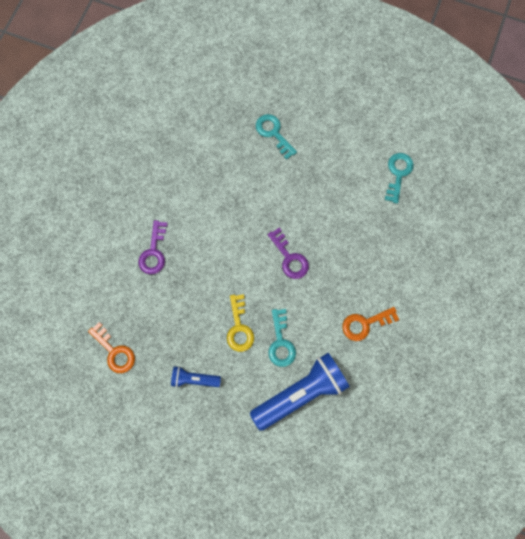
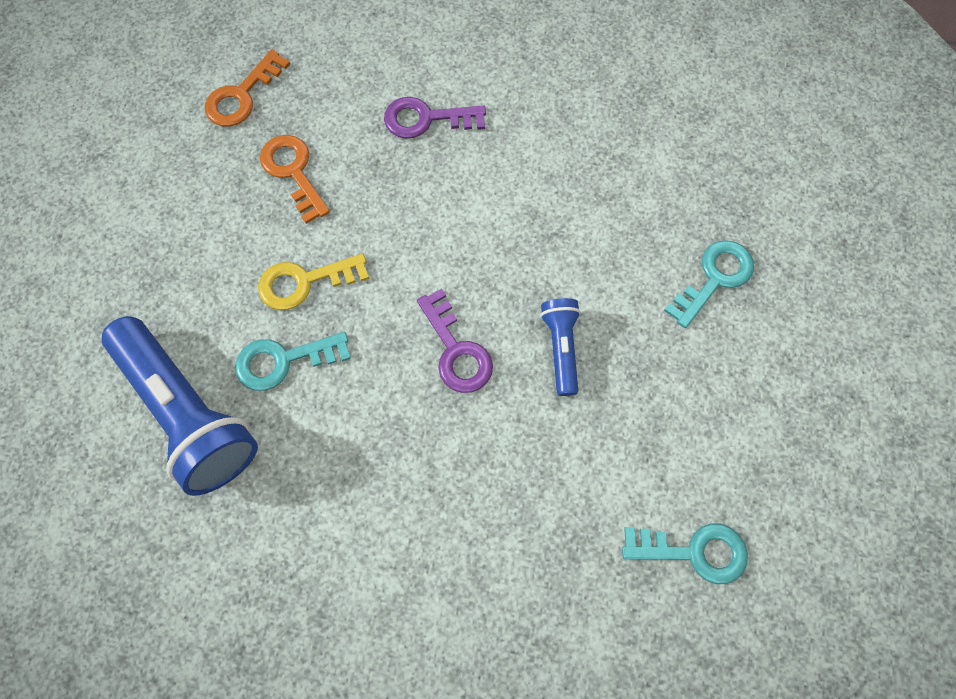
camera: 80 degrees right, 5 degrees down
blue flashlight [171,366,221,388] -> blue flashlight moved to [540,298,581,396]
purple key [268,228,309,279] -> purple key turned 75 degrees counterclockwise [417,289,493,393]
orange key [342,307,399,341] -> orange key moved to [260,135,330,224]

